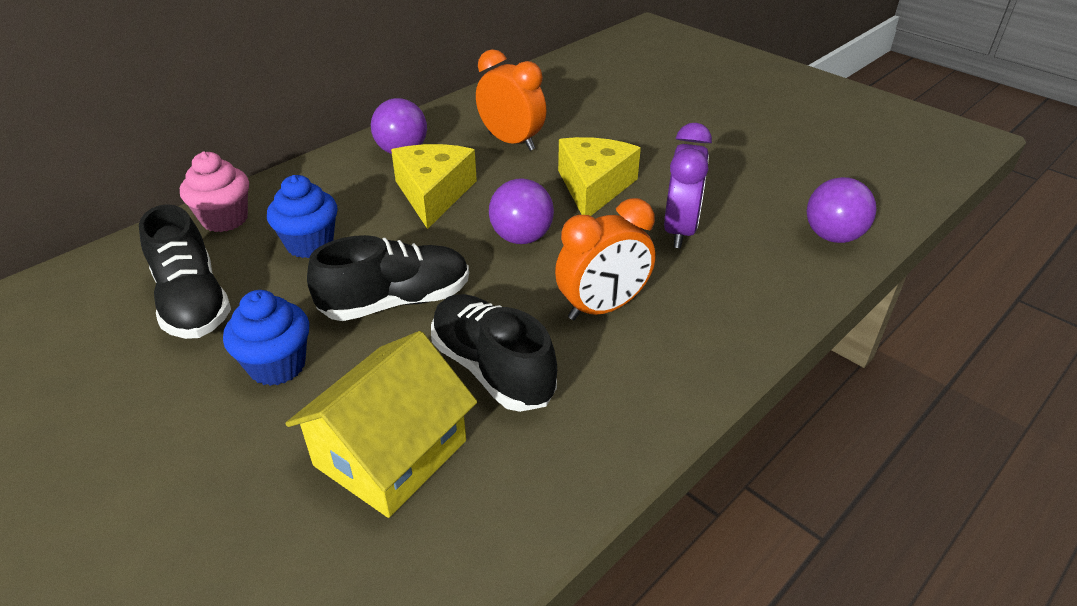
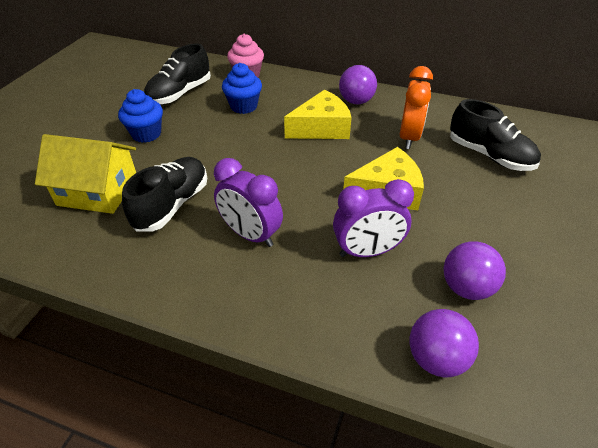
camera: 65 degrees right, 5 degrees up
black shoe [307,235,469,321] -> black shoe moved to [450,99,541,171]
purple ball [489,178,554,244] -> purple ball moved to [443,241,506,300]
orange clock [555,198,656,320] -> purple clock [214,158,283,247]

